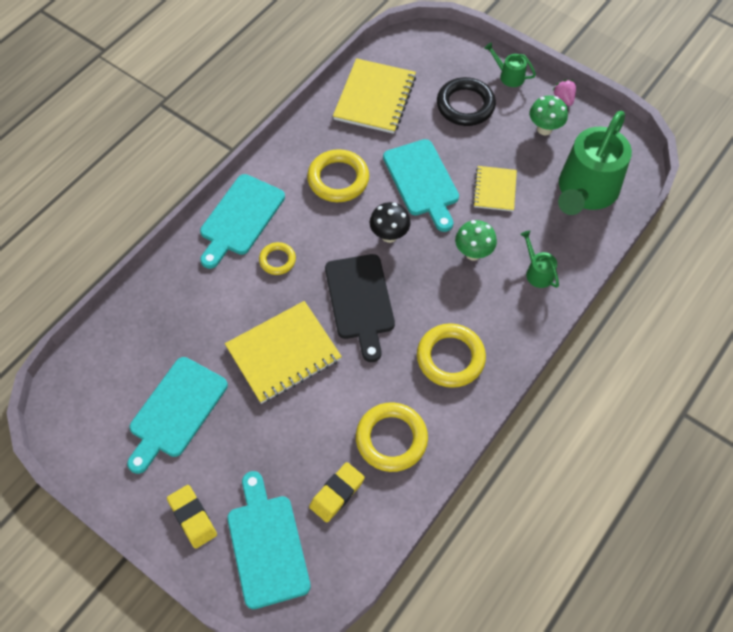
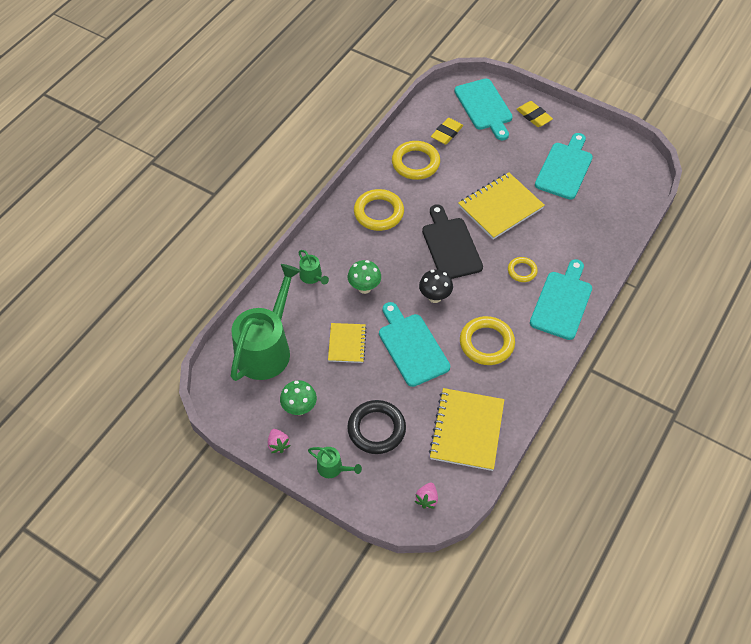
camera: 175 degrees right, 5 degrees down
none -> pink strawberry [414,483,438,509]

